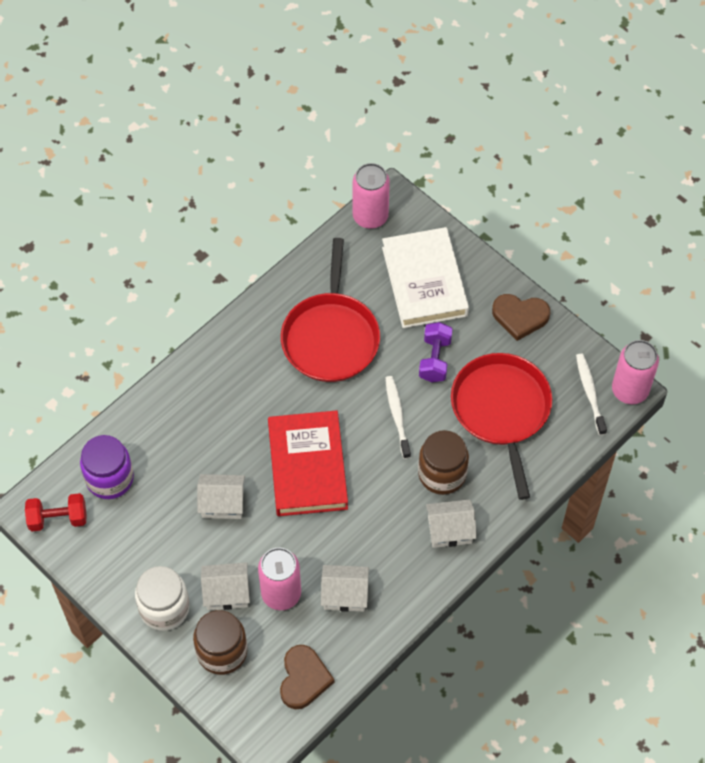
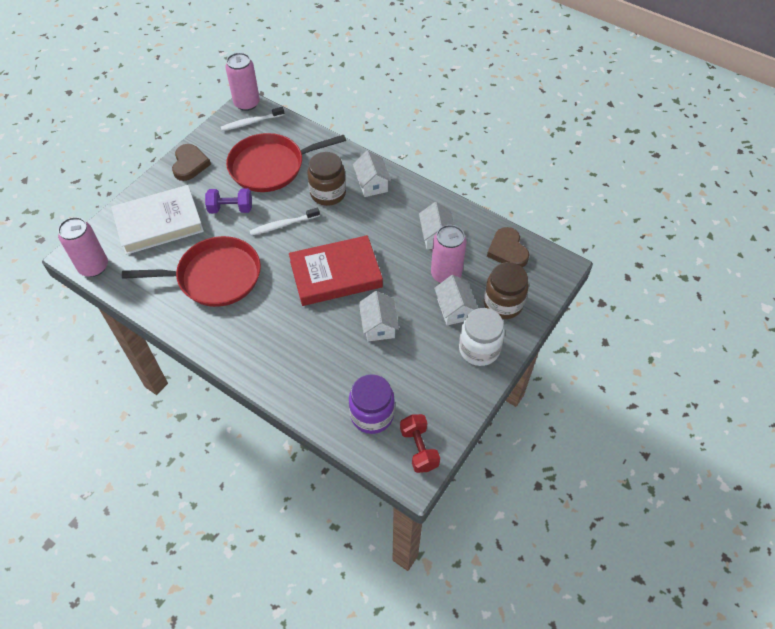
camera: 100 degrees left, 5 degrees down
brown heart [280,645,334,709] -> brown heart turned 105 degrees counterclockwise [487,227,530,267]

